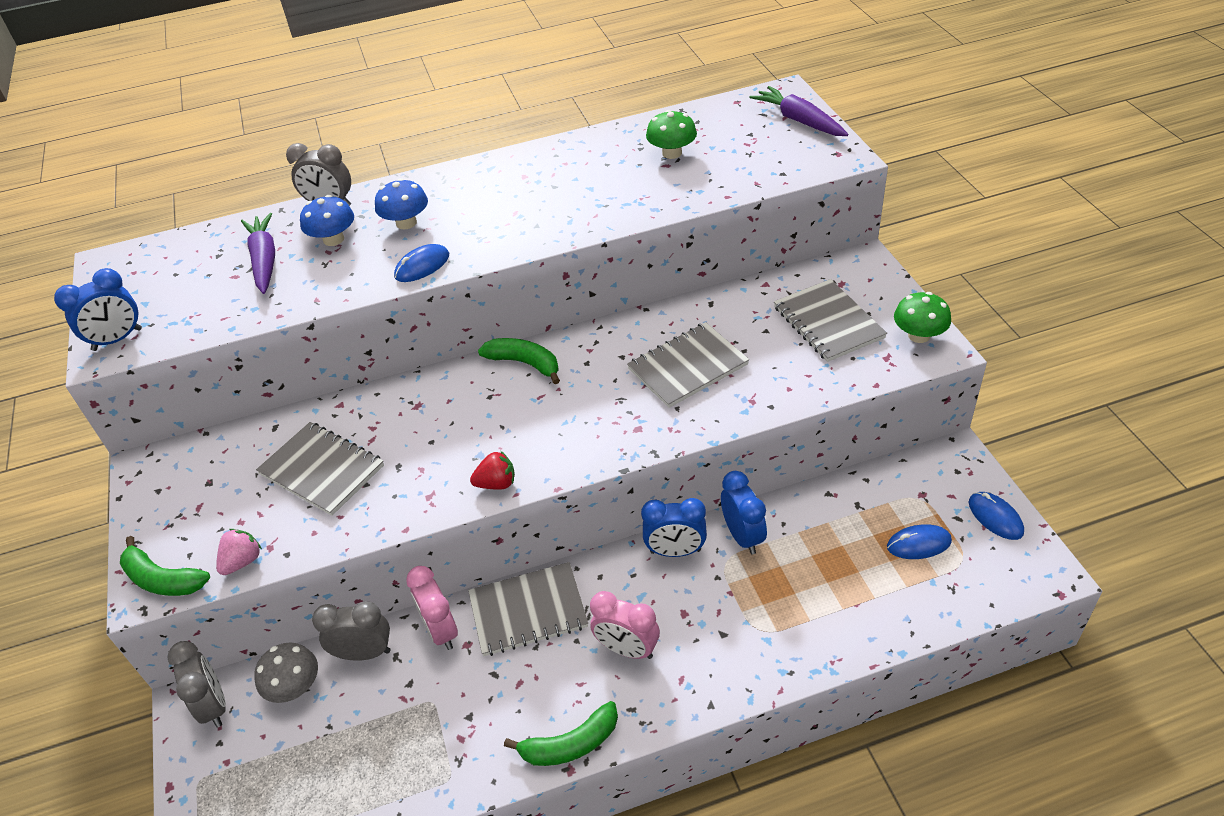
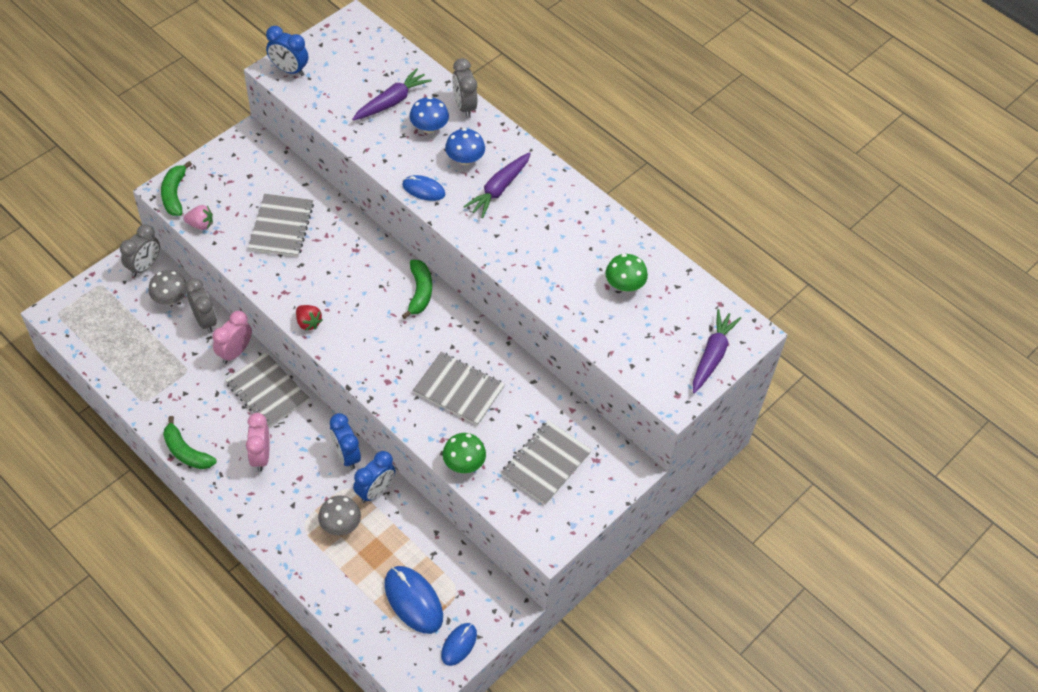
camera: 55 degrees right, 10 degrees up
blue mouse [887,524,952,559] -> blue mouse [384,566,443,634], size x1.66
green mushroom [894,292,951,343] -> green mushroom moved to [443,433,486,473]
none -> grey mushroom [318,495,361,536]
none -> purple carrot [463,152,531,218]

